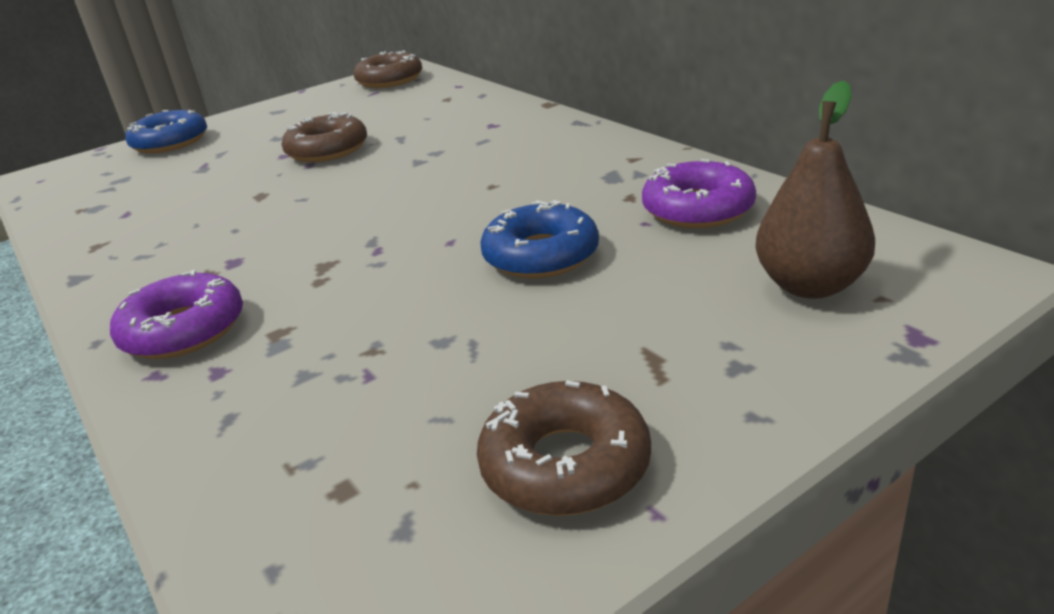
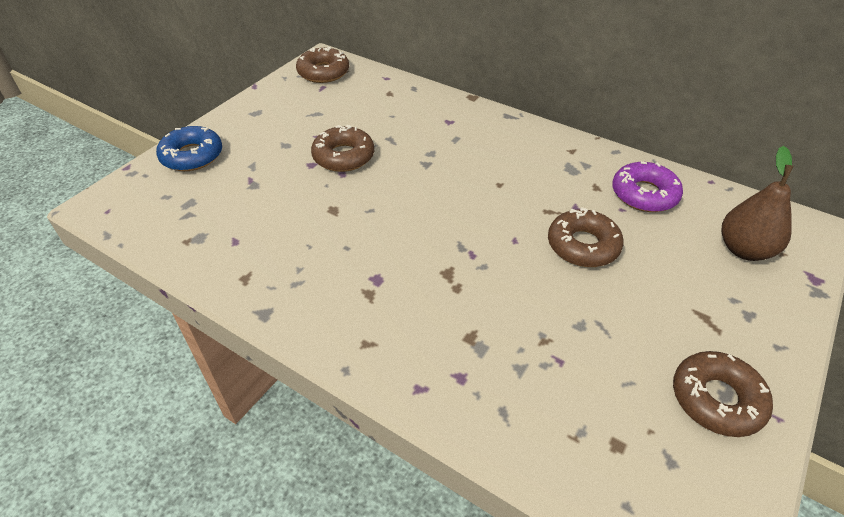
camera: 25 degrees left, 15 degrees up
purple donut [110,270,243,359] -> none
blue donut [480,200,599,278] -> brown donut [548,208,624,267]

